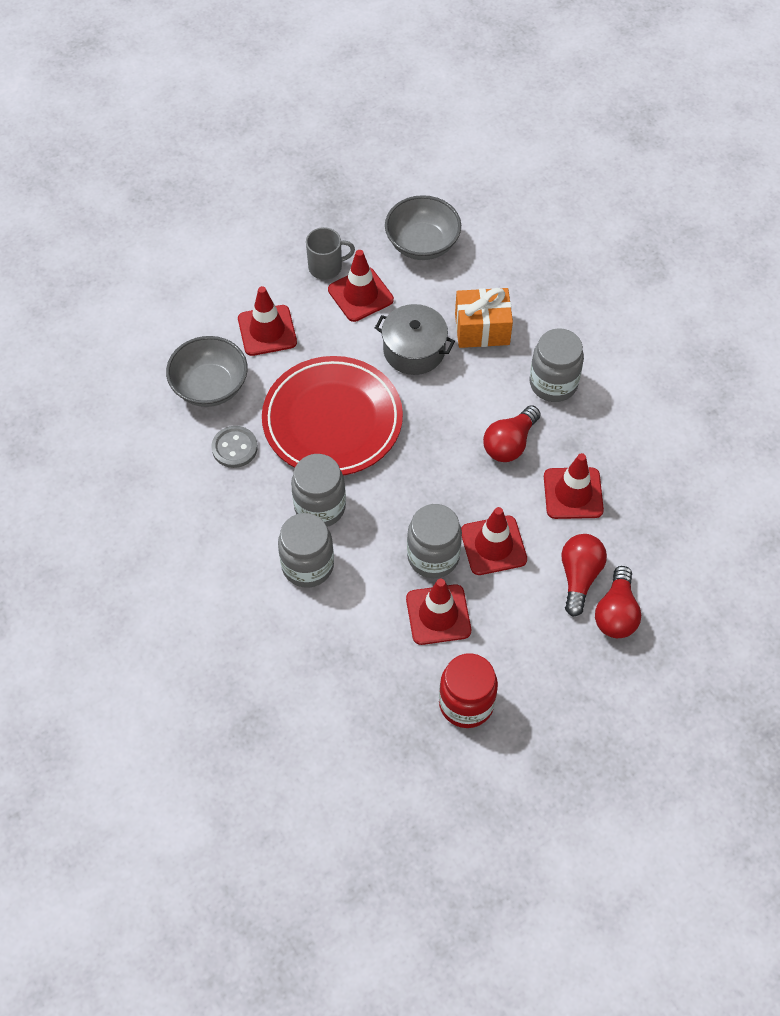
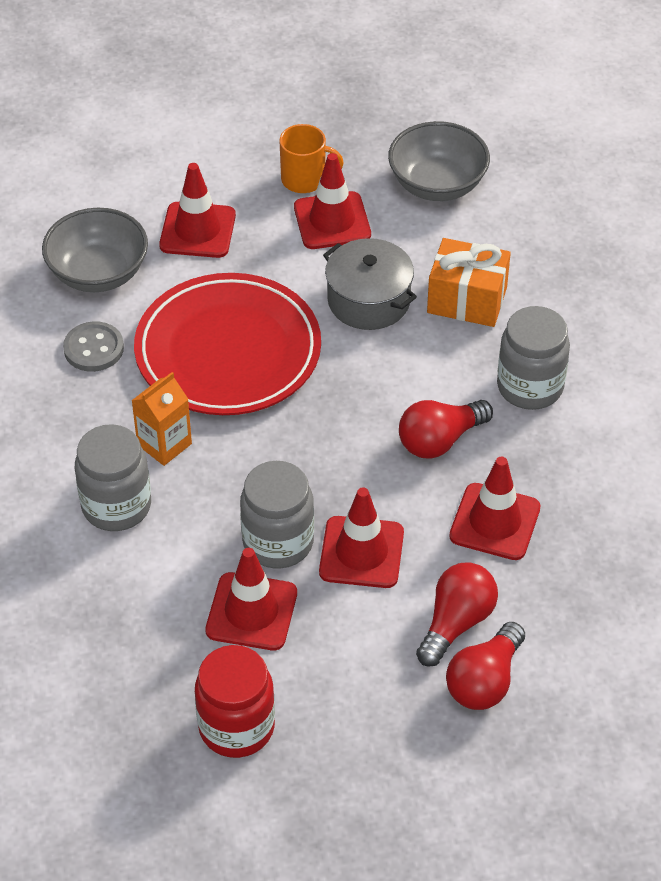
camera: 20 degrees right, 10 degrees down
grey jar [291,454,346,527] -> orange carton [131,372,192,466]
grey mug [306,227,355,280] -> orange mug [279,124,344,193]

